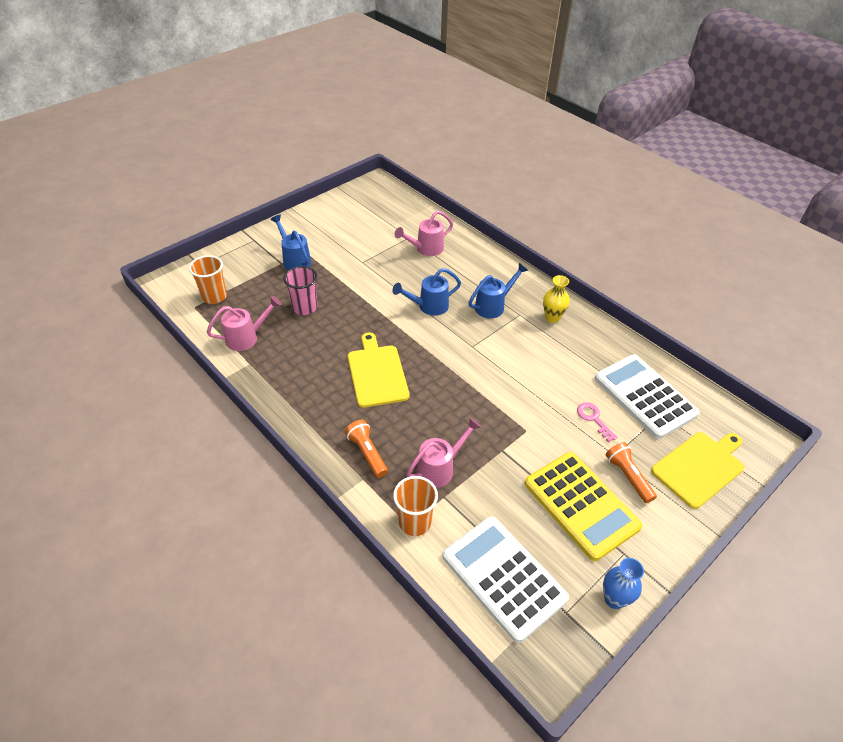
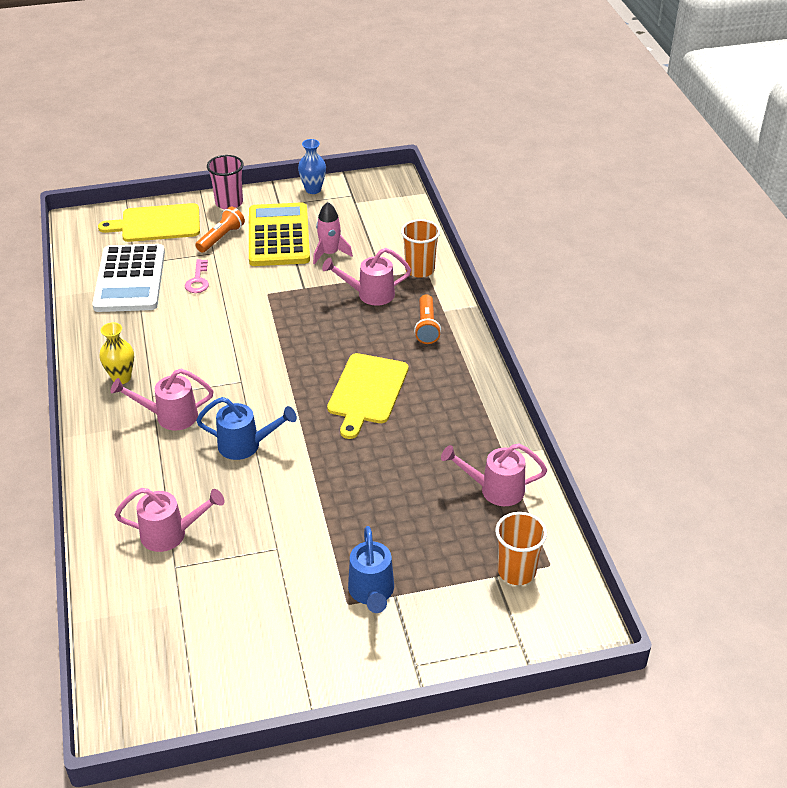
camera: 150 degrees left, 5 degrees down
pink cup [283,266,317,315] -> pink cup moved to [207,155,243,209]
white calculator [443,516,569,643] -> none
blue watering can [469,263,528,318] -> pink watering can [111,369,214,430]
orange flashlight [606,442,657,503] -> orange flashlight turned 150 degrees counterclockwise [195,207,245,253]
none -> pink rocket [313,202,353,265]

